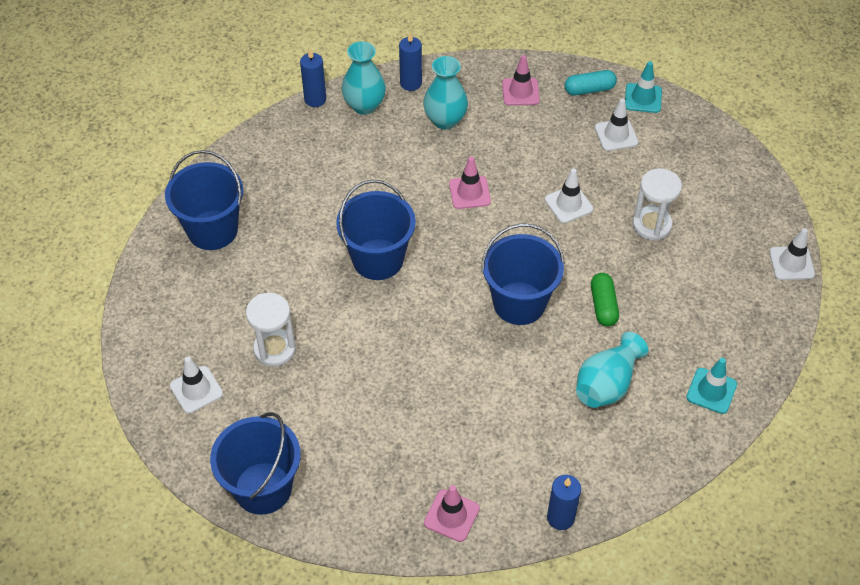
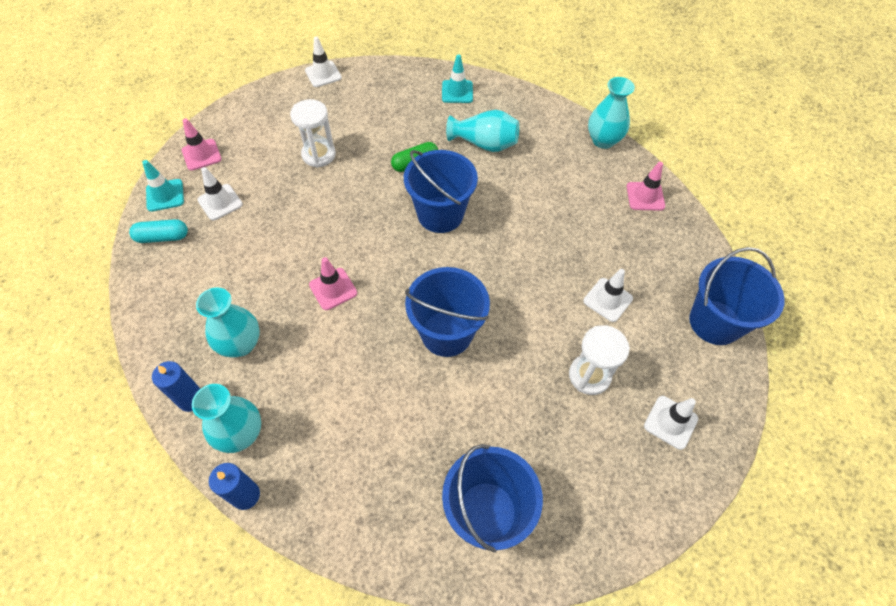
camera: 115 degrees left, 5 degrees up
pink traffic cone [502,55,540,106] -> pink traffic cone moved to [182,118,222,171]
white traffic cone [545,168,593,223] -> white traffic cone moved to [583,269,633,322]
blue candle [547,475,581,530] -> turquoise vase [588,77,635,149]
turquoise capsule [564,70,617,95] -> turquoise capsule turned 60 degrees counterclockwise [129,219,188,243]

